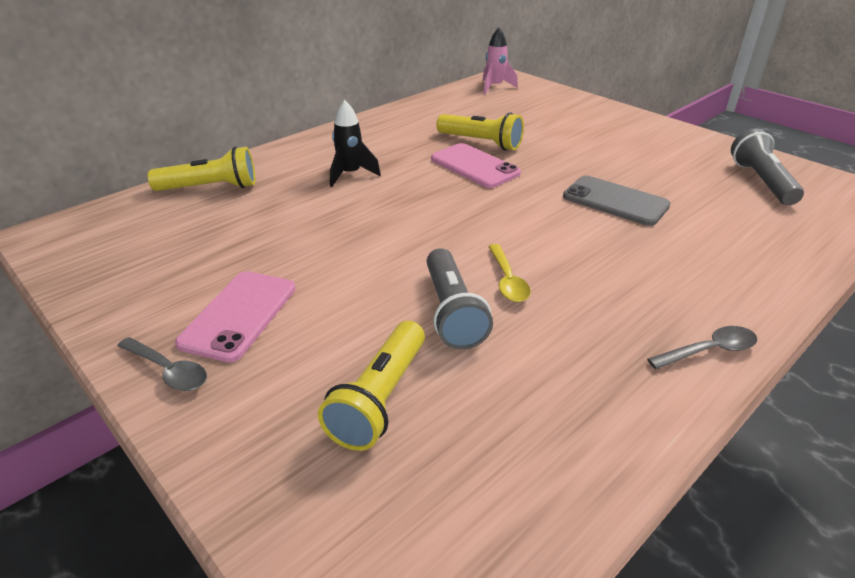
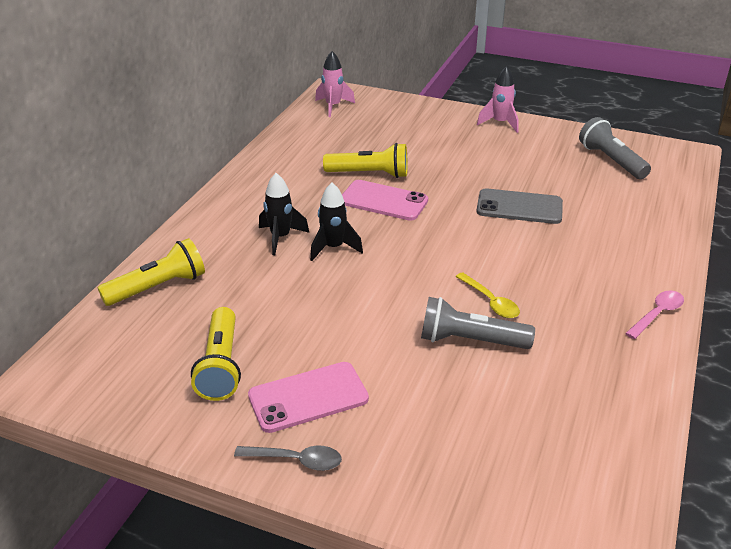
camera: 25 degrees left, 0 degrees up
pink phone [175,271,296,362] -> pink phone turned 75 degrees clockwise [248,362,369,433]
yellow flashlight [318,321,425,451] -> yellow flashlight moved to [191,307,241,401]
grey flashlight [426,248,493,350] -> grey flashlight turned 135 degrees clockwise [421,297,535,349]
grey spoon [647,326,757,369] -> pink spoon [625,290,684,339]
none -> black rocket [310,183,363,261]
none -> pink rocket [477,66,519,133]

